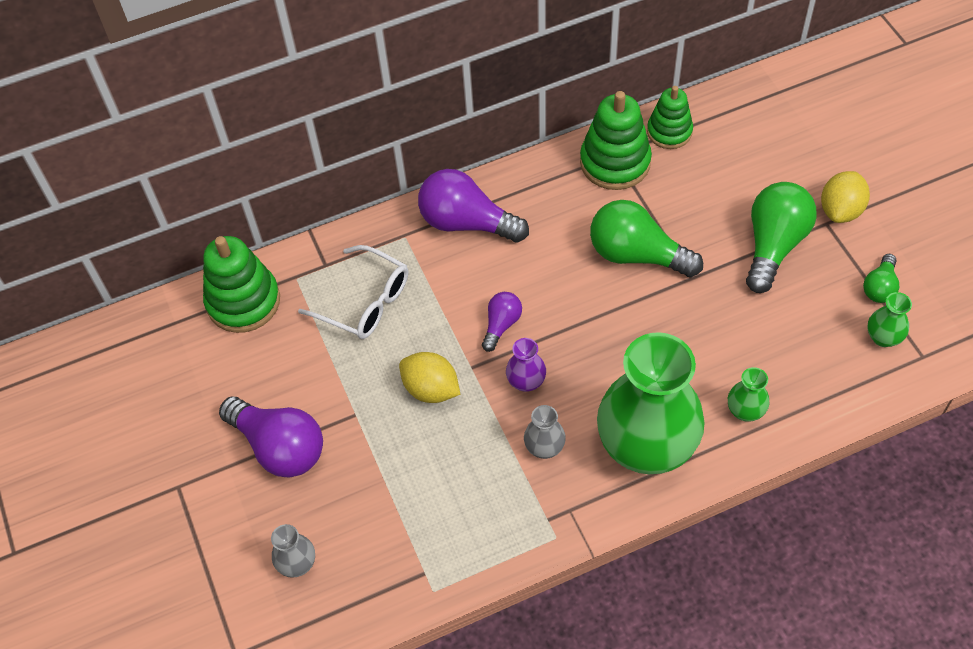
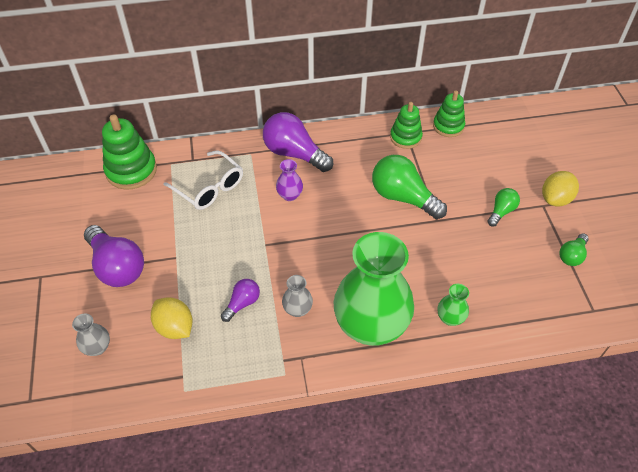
camera: 10 degrees right, 5 degrees down
yellow lemon [399,352,460,403] -> yellow lemon moved to [151,297,193,339]
purple light bulb [482,292,522,352] -> purple light bulb moved to [221,279,260,322]
purple vase [506,338,546,392] -> purple vase moved to [276,159,303,201]
green stacking toy [580,91,652,190] -> green stacking toy [390,102,423,149], size x0.65
green light bulb [746,182,816,293] -> green light bulb [487,188,520,226], size x0.53
green vase [868,292,912,347] -> none

